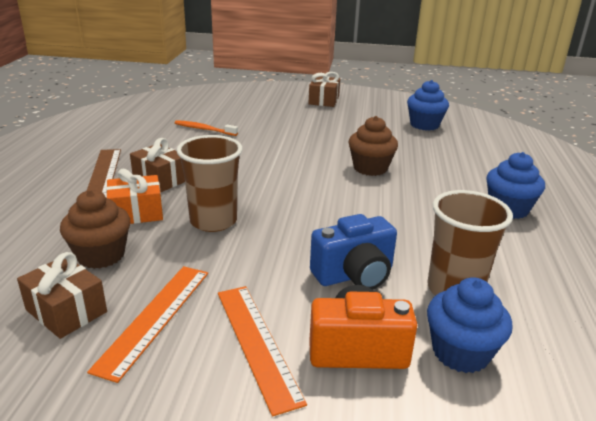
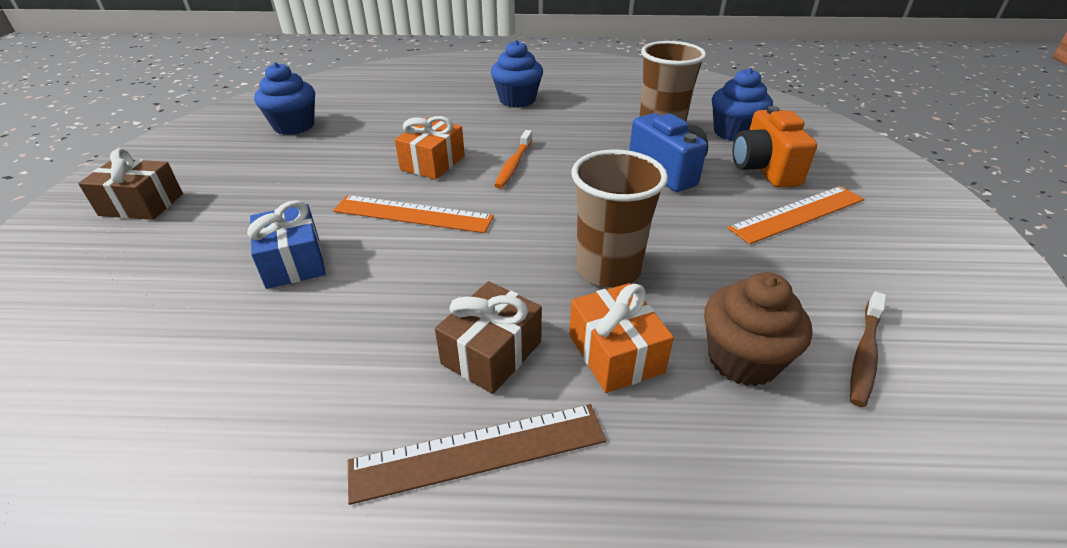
camera: 95 degrees left, 10 degrees up
brown gift [17,252,107,339] -> brown toothbrush [850,292,886,407]
orange ruler [87,266,208,383] -> orange ruler moved to [333,195,494,233]
orange toothbrush [175,120,238,136] -> orange toothbrush moved to [494,130,532,188]
brown cupcake [348,116,398,176] -> orange gift [395,116,465,180]
none -> blue gift [247,200,326,289]

